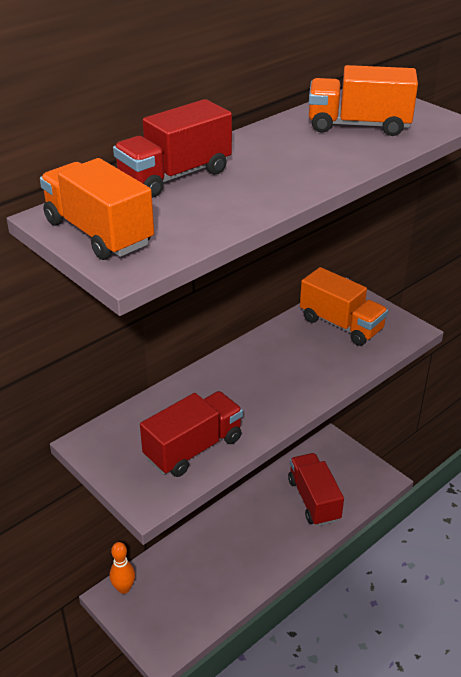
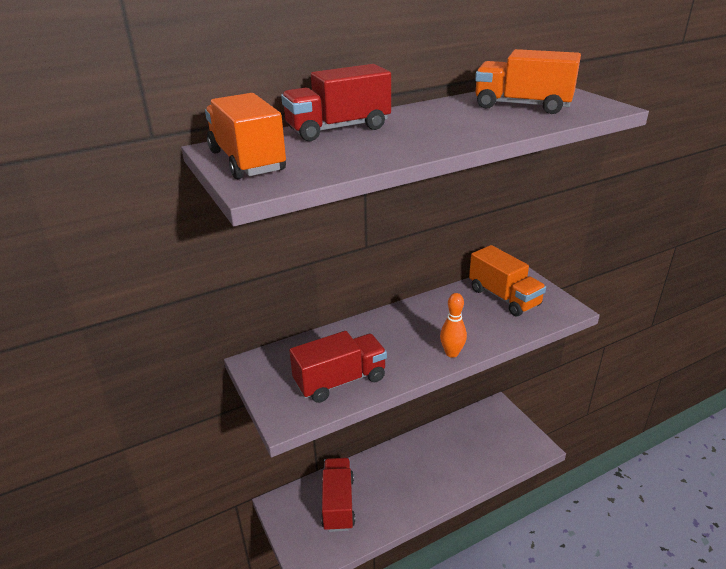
camera: 15 degrees right, 5 degrees down
orange bowling pin [110,542,135,594] -> orange bowling pin moved to [440,293,467,358]
red truck [288,453,344,526] -> red truck moved to [321,458,355,532]

